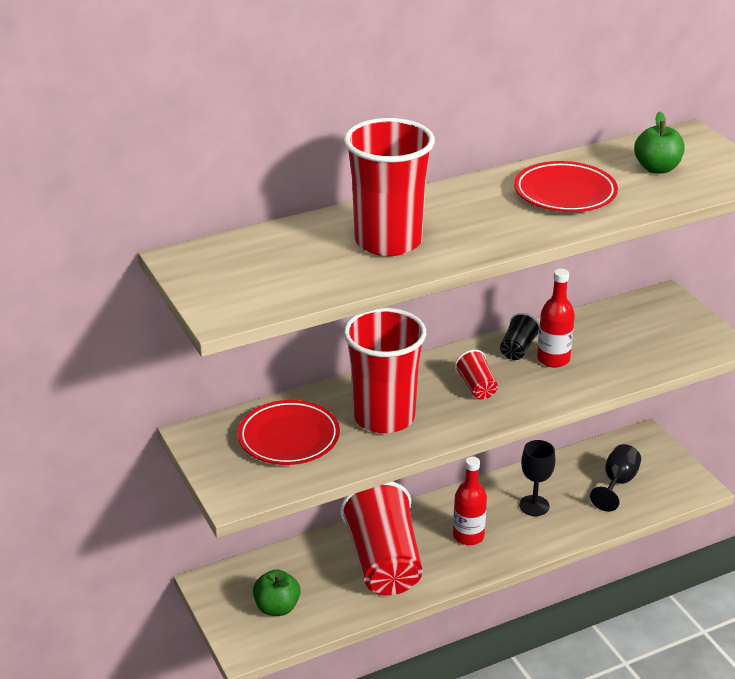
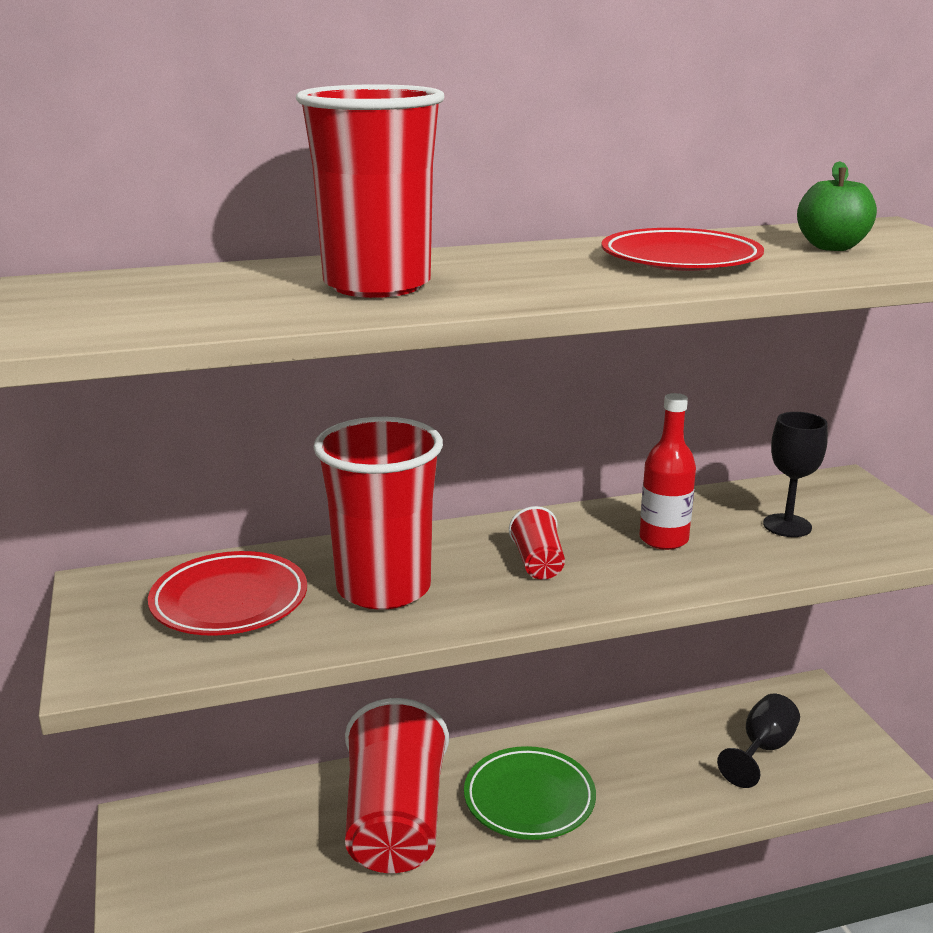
camera: 10 degrees right, 10 degrees down
green apple [253,569,300,616] -> none
red bottle [453,456,487,545] -> green plate [464,746,596,840]
black cup [500,313,540,360] -> none
black goblet [519,440,555,516] -> black goblet moved to [763,412,828,537]

